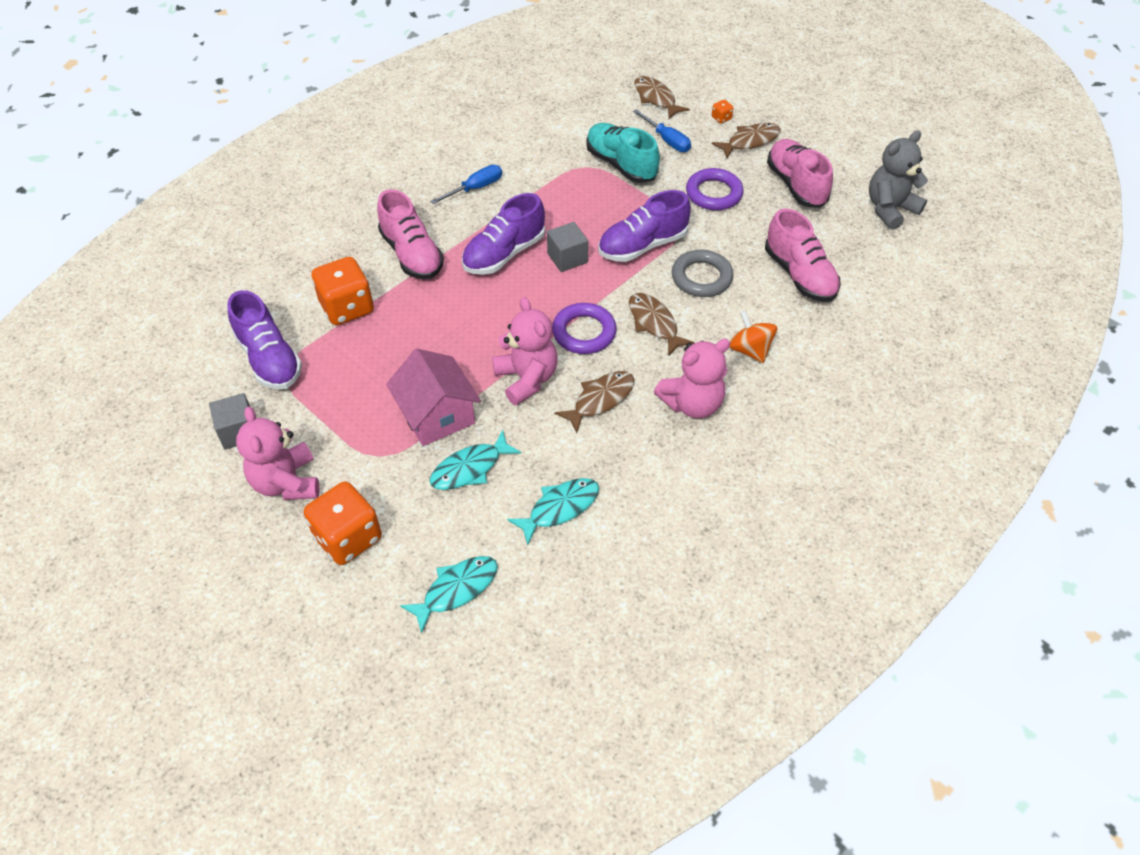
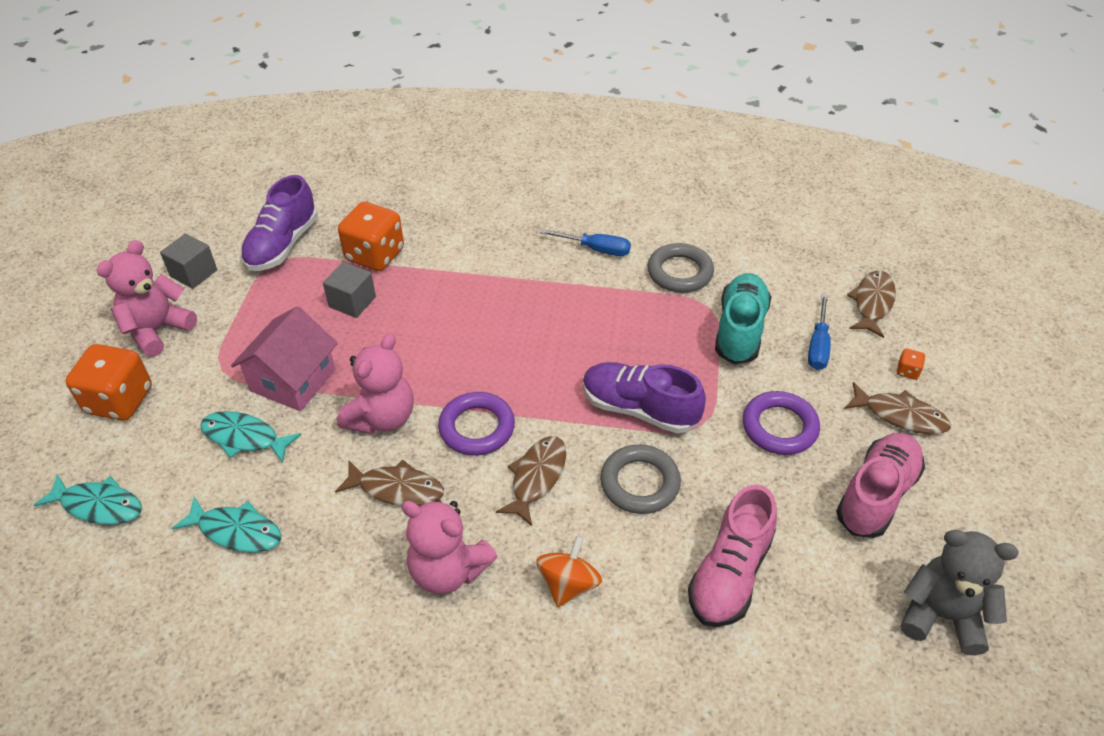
camera: 55 degrees right, 5 degrees down
pink shoe [377,189,444,279] -> none
purple shoe [462,193,545,275] -> none
grey cube [547,222,588,272] -> grey cube moved to [323,262,376,318]
none -> grey ring [647,243,714,293]

